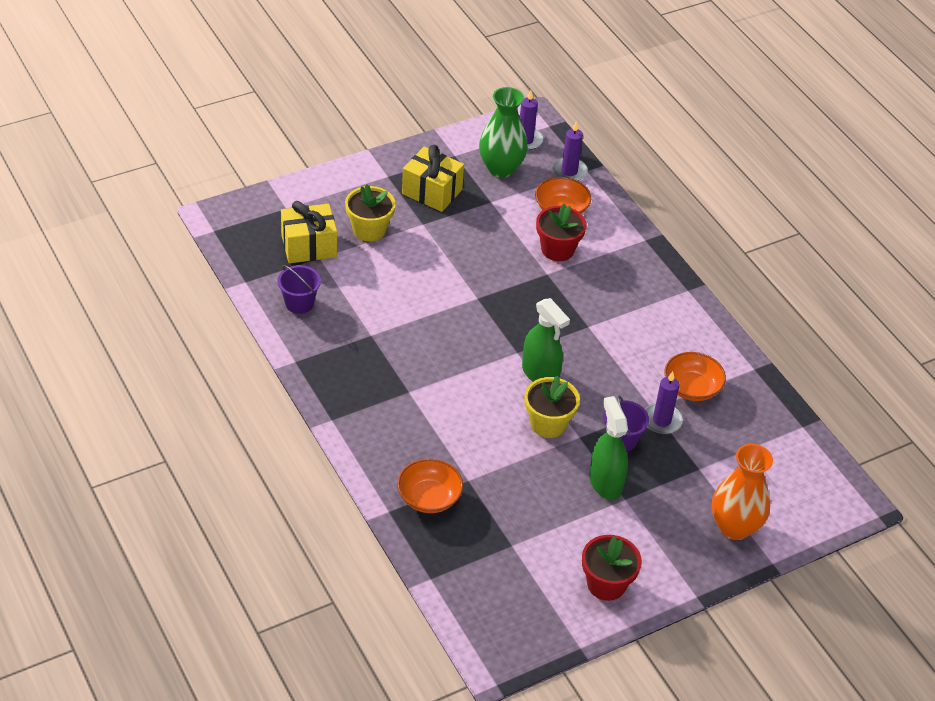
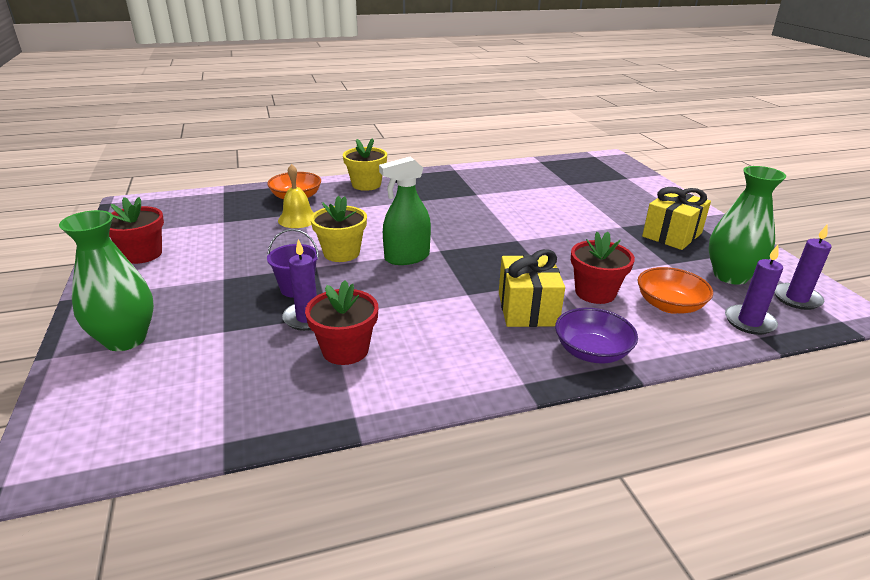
camera: 105 degrees right, 15 degrees down
purple bucket [278,265,321,314] -> none
yellow gift [281,201,337,263] -> yellow gift moved to [499,249,565,327]
yellow flower pot [345,184,396,242] -> yellow flower pot moved to [343,138,387,191]
green spray bottle [589,396,628,500] -> none
orange bowl [664,352,726,401] -> red flower pot [305,280,378,365]
orange vase [712,444,773,540] -> green vase [59,210,154,351]
none -> yellow bell [278,164,314,228]
none -> purple bowl [555,308,638,363]

